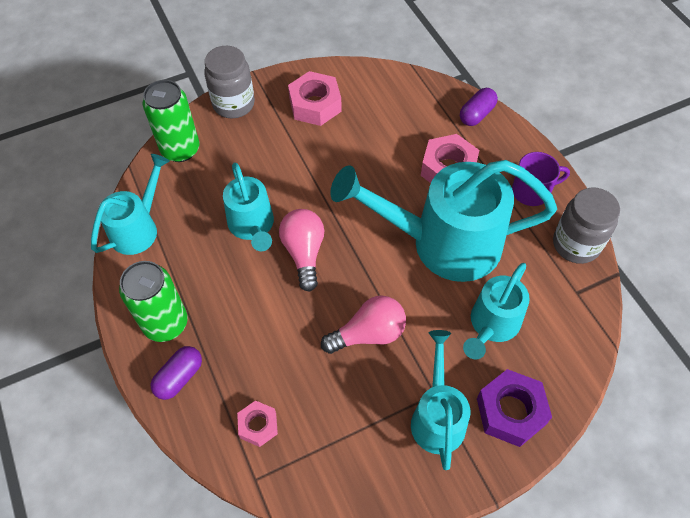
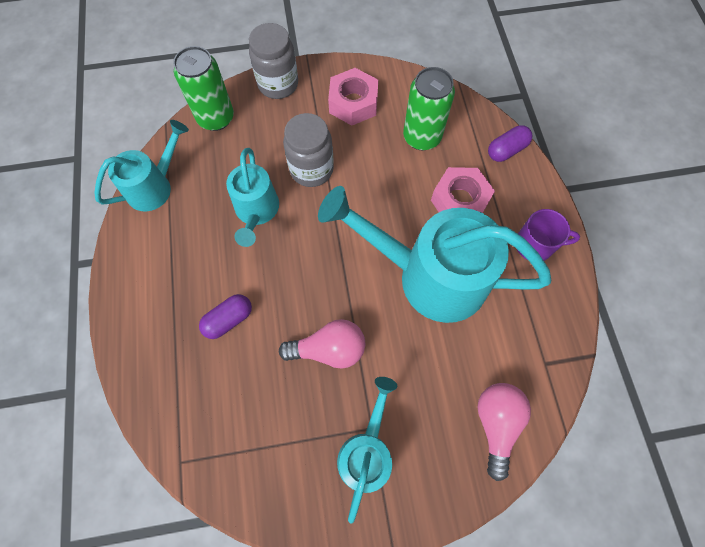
camera: 15 degrees right, 10 degrees up
green can [119,261,188,342] -> green can moved to [403,67,455,151]
purple capsule [151,346,202,400] -> purple capsule moved to [199,294,252,339]
pink nut [237,400,278,447] -> none
pink light bulb [279,209,324,292] -> pink light bulb moved to [478,383,531,481]
turquoise watering can [463,263,530,360] -> none
purple nut [477,369,552,447] -> none
grey jar [553,188,620,264] -> grey jar moved to [283,113,334,187]

